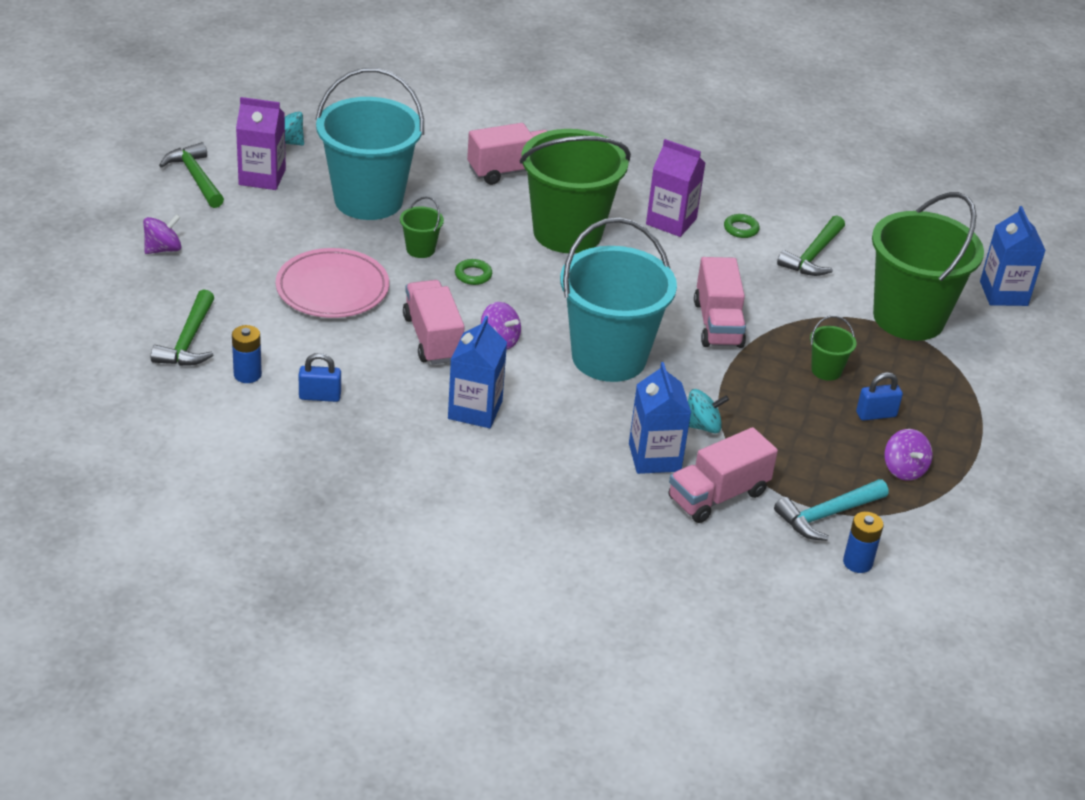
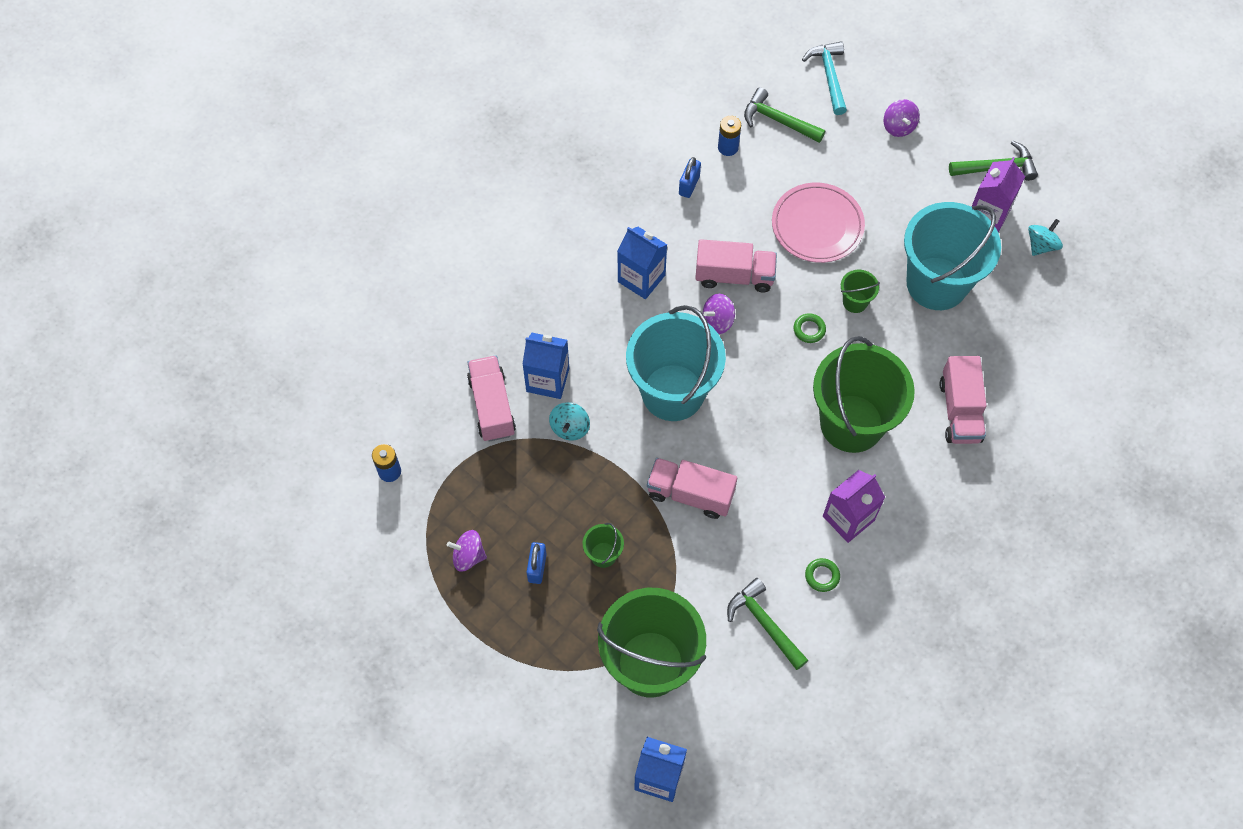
camera: 115 degrees right, 25 degrees up
turquoise hammer [774,479,888,541] -> turquoise hammer moved to [802,41,847,115]

